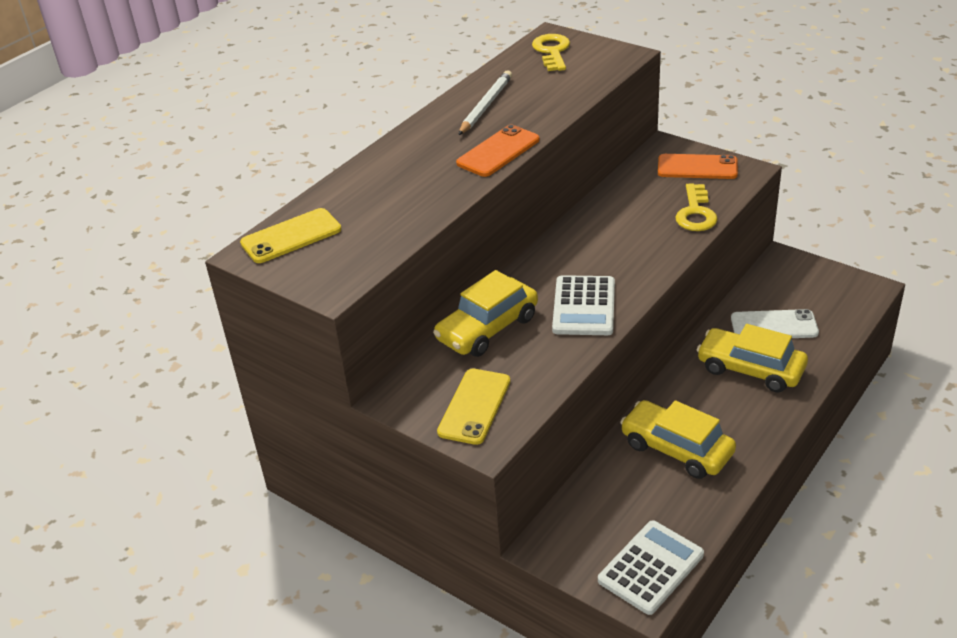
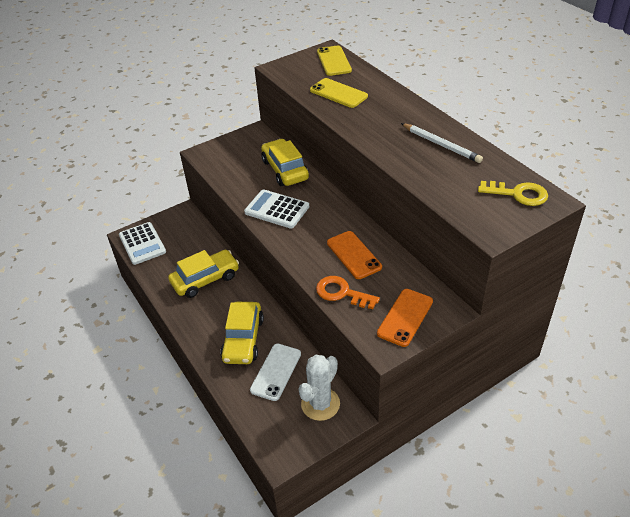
camera: 110 degrees right, 5 degrees up
yellow phone [437,368,510,445] -> yellow phone moved to [310,78,368,108]
orange phone [456,125,540,177] -> orange phone moved to [327,231,382,279]
yellow key [676,183,718,231] -> orange key [316,276,380,309]
yellow car [697,324,808,392] -> yellow car turned 135 degrees clockwise [220,302,264,364]
none -> white cactus [299,355,340,421]

